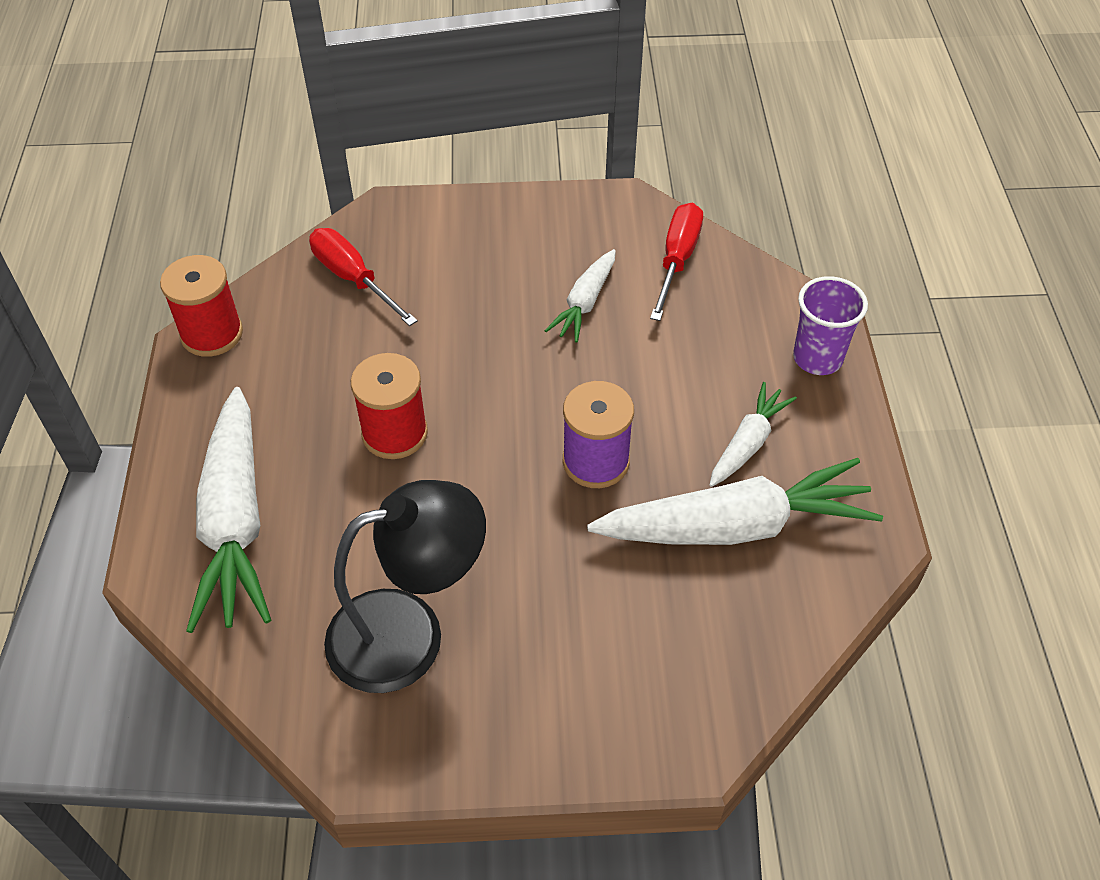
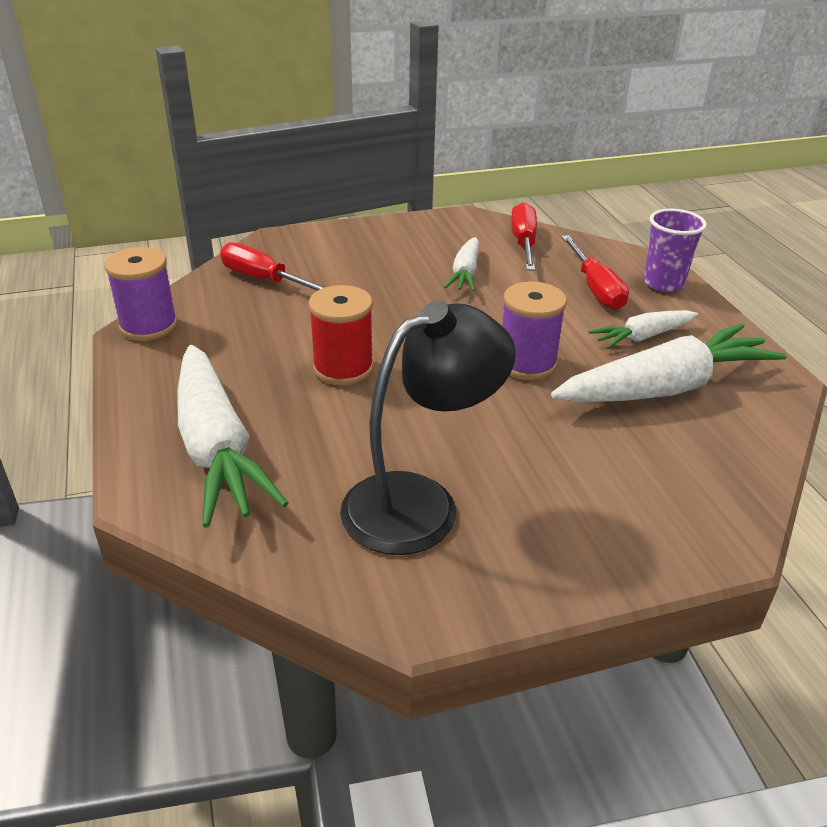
camera: 15 degrees left, 15 degrees down
red spool [160,255,243,357] -> purple spool [104,247,178,341]
white carrot [710,382,797,487] -> white carrot turned 135 degrees counterclockwise [589,311,698,349]
none -> red screwdriver [561,235,629,310]

